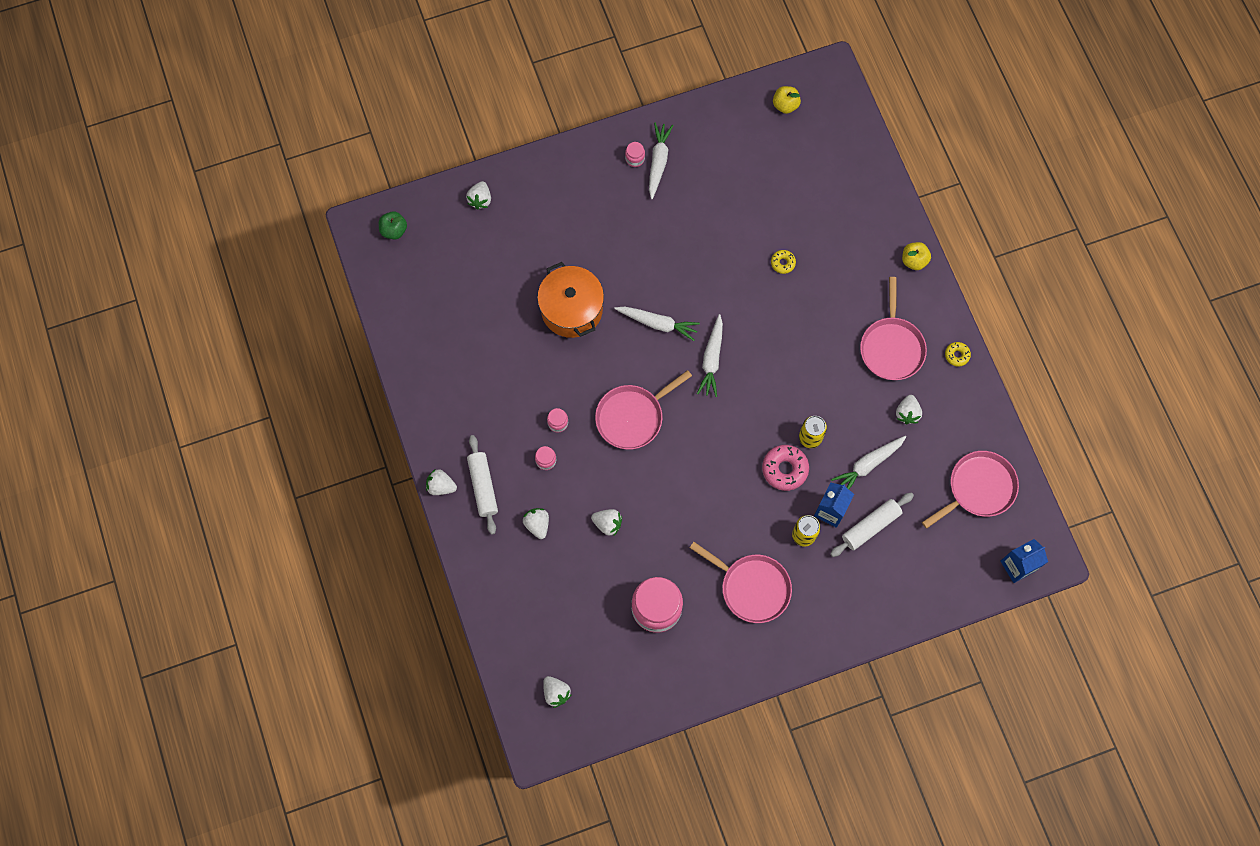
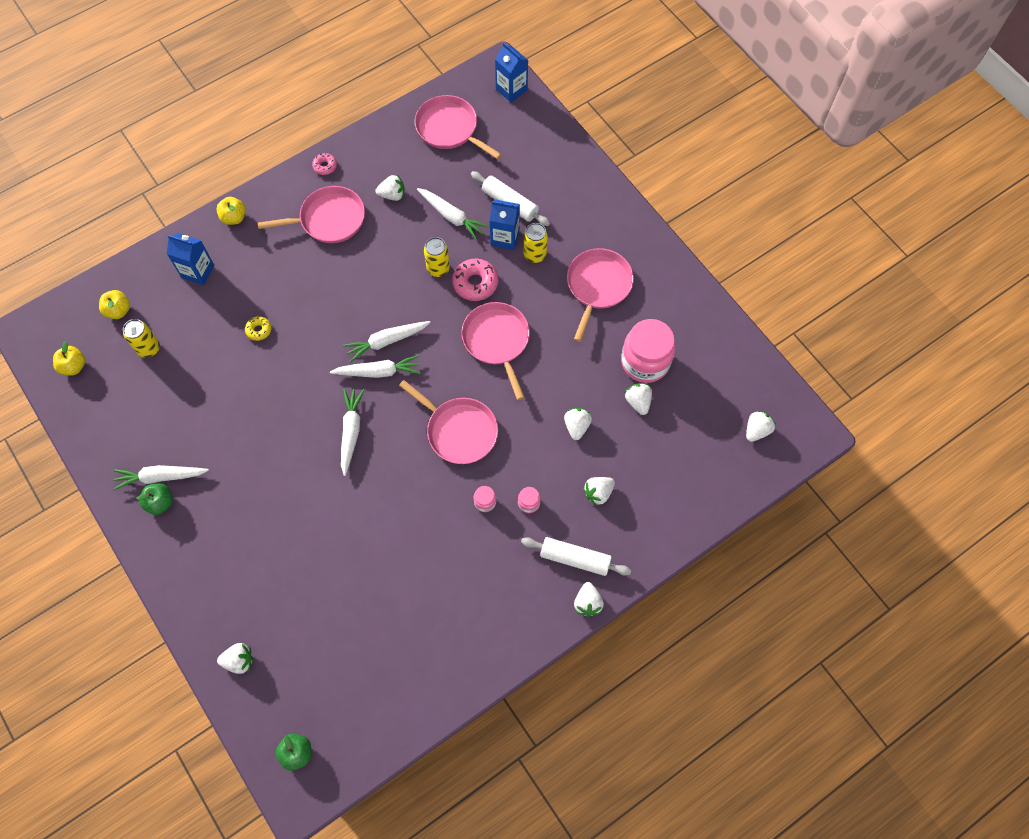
camera: 105 degrees left, 5 degrees down
white rolling pin [467,435,498,535] -> white rolling pin turned 45 degrees clockwise [521,537,631,576]
orange pot [537,262,604,338] -> none
pink jar [625,142,645,167] -> green apple [136,483,173,515]
yellow donut [945,342,971,367] -> pink donut [312,153,337,175]
none -> yellow apple [99,290,130,319]
none -> yellow can [123,319,160,358]
none -> blue carton [167,233,214,285]
none -> white carrot [343,321,431,362]
none -> pink pan [461,302,530,400]
none -> white strawberry [625,383,652,415]

